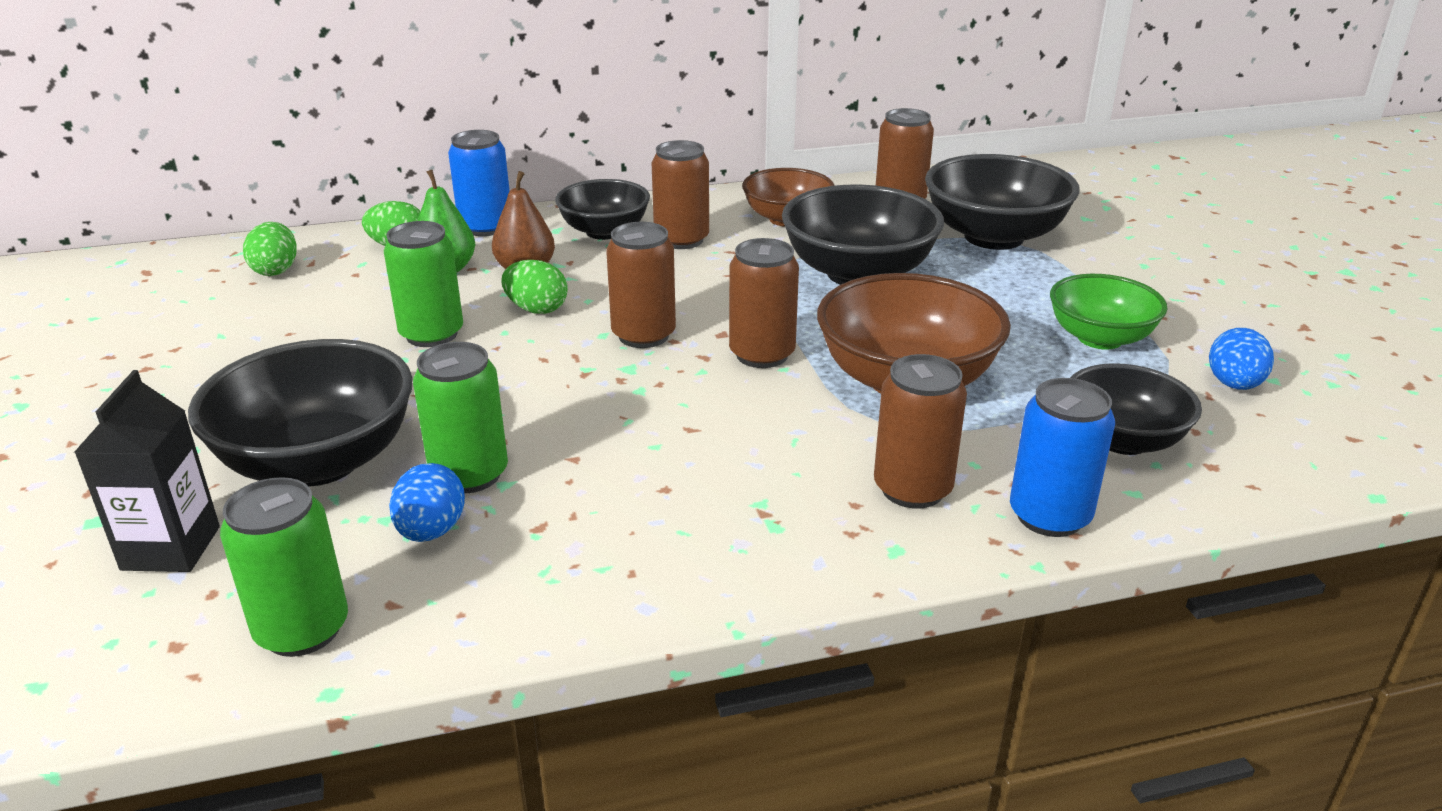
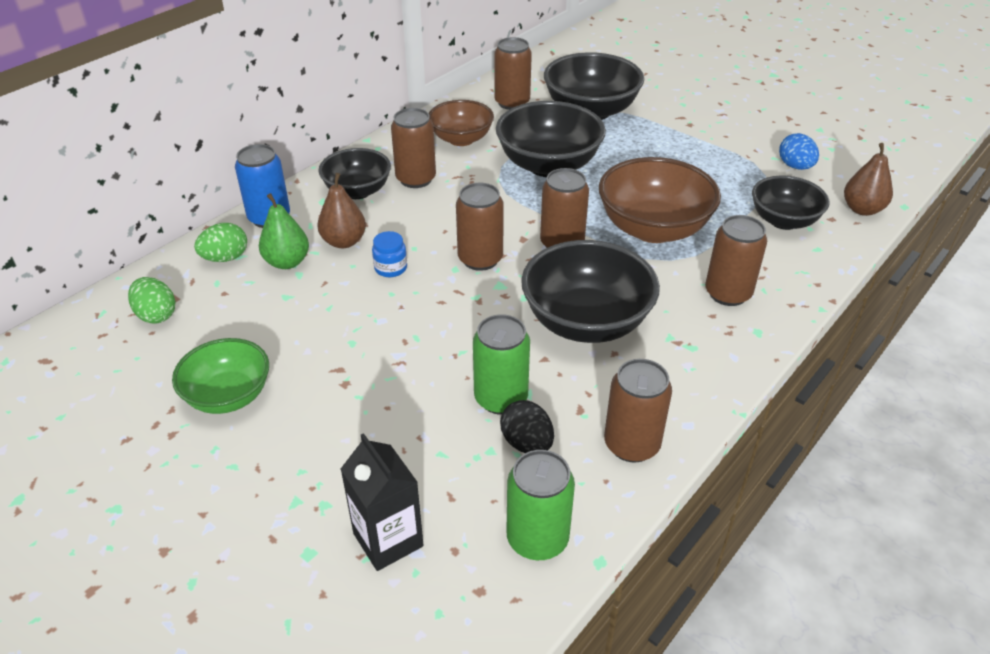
camera: 35 degrees left, 10 degrees up
black bowl [188,339,413,486] -> black bowl moved to [521,240,660,343]
green can [384,221,463,347] -> none
blue egg [389,463,465,542] -> black egg [500,400,554,453]
green egg [501,260,568,314] -> blue jar [372,231,407,277]
blue can [1010,378,1115,537] -> none
green bowl [1050,274,1168,350] -> green bowl moved to [172,338,269,414]
none -> brown can [604,359,672,463]
none -> brown pear [844,143,893,216]

